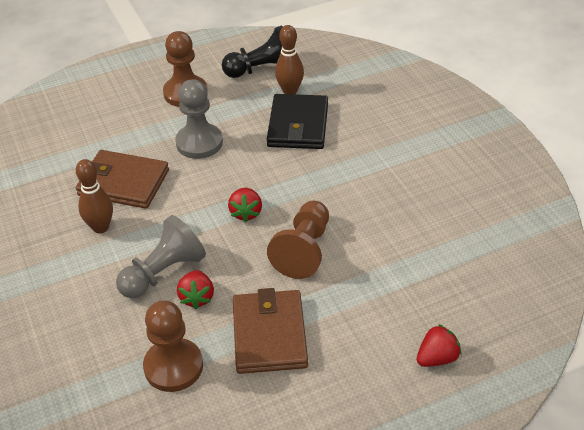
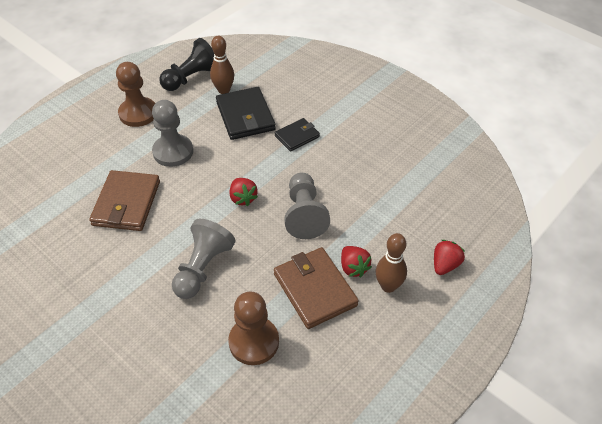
camera: 25 degrees left, 5 degrees up
brown wallet [76,150,169,209] -> brown wallet turned 75 degrees counterclockwise [89,170,160,231]
brown bowling pin [76,159,113,233] -> brown bowling pin moved to [376,233,407,293]
red strawberry [177,270,214,309] -> red strawberry moved to [341,246,372,277]
brown pawn [267,201,329,279] -> grey pawn [284,172,330,239]
none -> black wallet [275,118,320,152]

